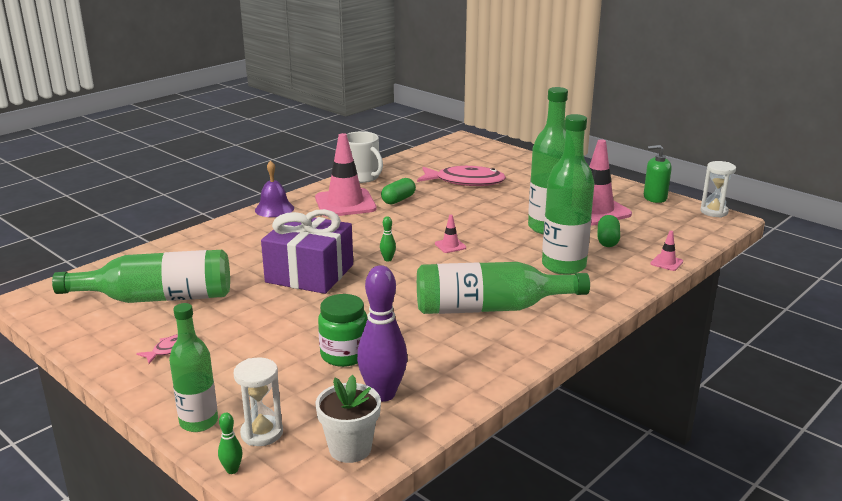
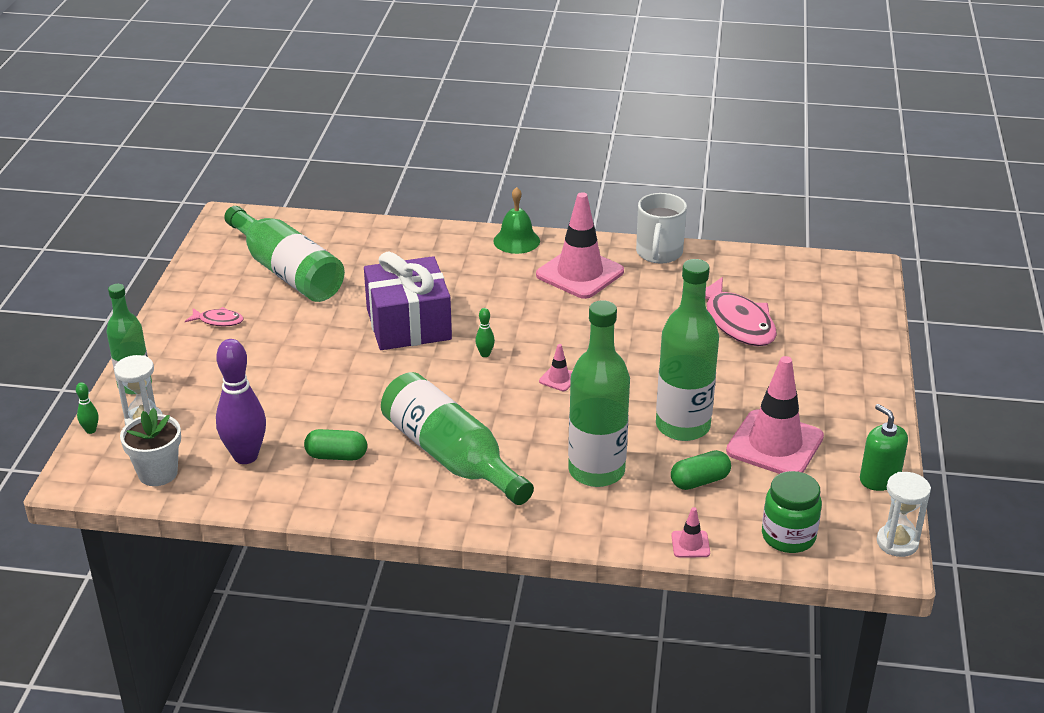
camera: 55 degrees right, 10 degrees up
purple bell [255,160,294,217] -> green bell [494,187,540,254]
green jar [318,294,367,367] -> green jar moved to [762,471,822,553]
green capsule [381,178,416,204] -> green capsule moved to [304,429,367,461]

